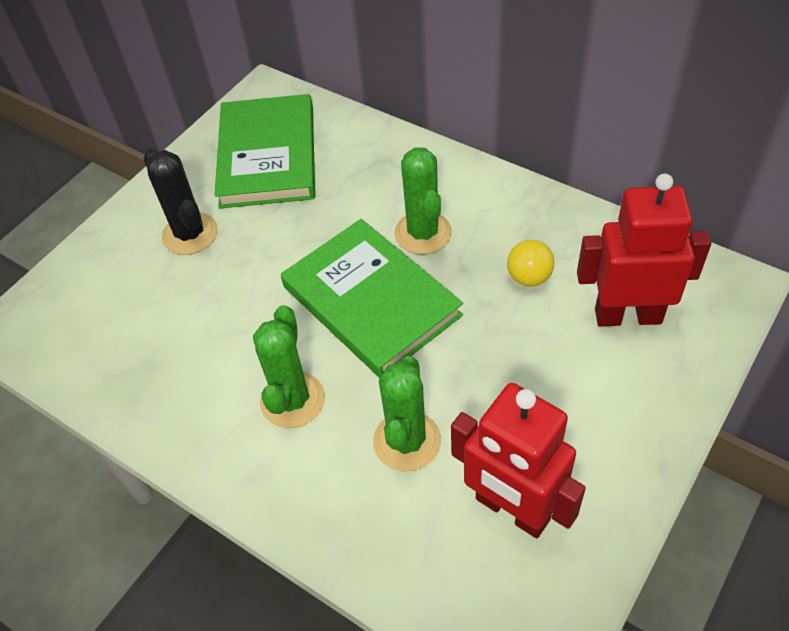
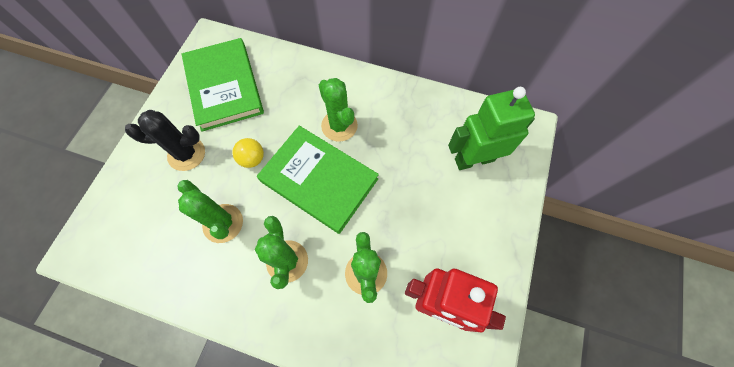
camera: 20 degrees left, 15 degrees up
black cactus [144,149,218,255] -> black cactus turned 45 degrees counterclockwise [125,110,205,171]
yellow ball [507,240,554,287] -> yellow ball moved to [232,138,264,168]
red robot [577,173,711,326] -> green robot [448,87,535,170]
none -> green cactus [177,180,243,243]

